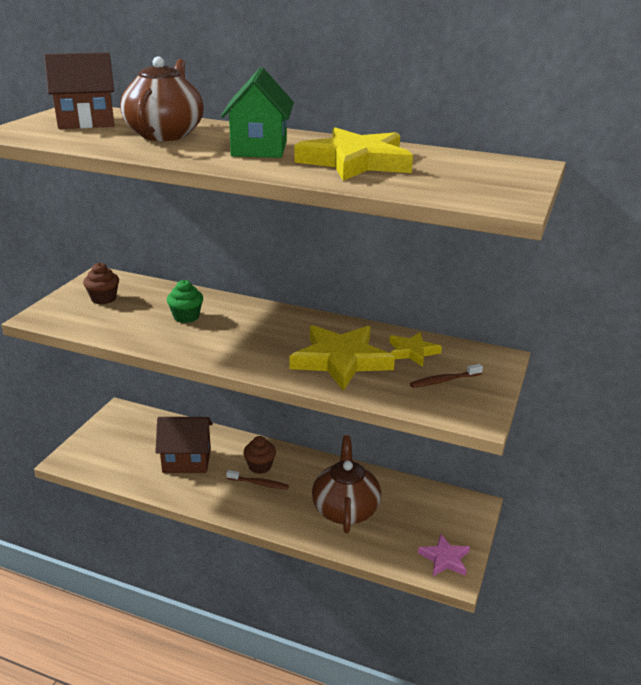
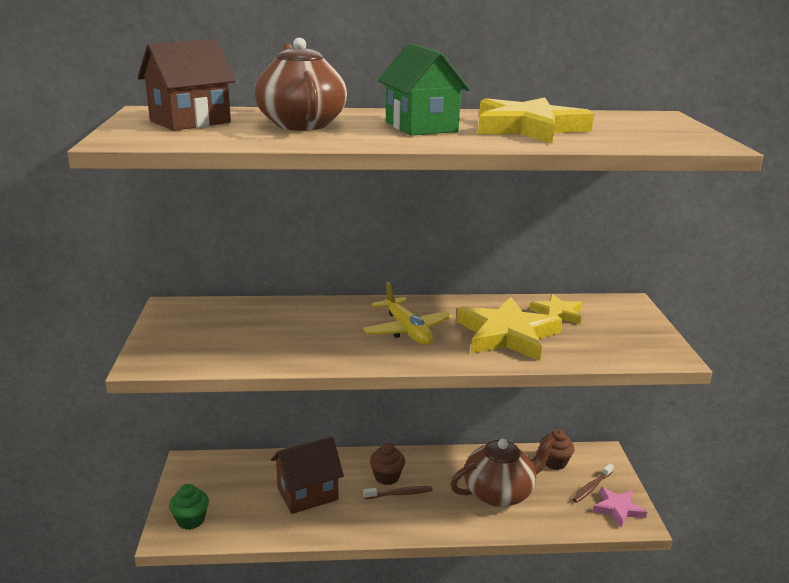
camera: 25 degrees left, 5 degrees down
brown cupcake [83,262,119,304] -> brown cupcake moved to [540,429,574,470]
green cupcake [167,280,203,323] -> green cupcake moved to [169,484,209,530]
brown teapot [312,435,381,533] -> brown teapot turned 90 degrees clockwise [450,435,556,507]
brown toothbrush [410,364,483,388] -> brown toothbrush moved to [572,463,614,503]
none -> yellow plane [363,282,453,345]

